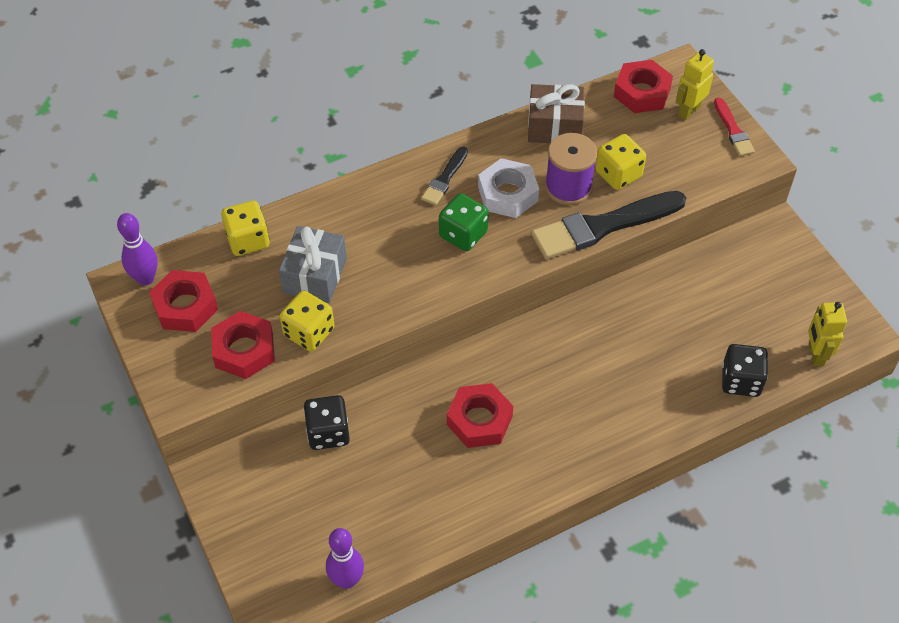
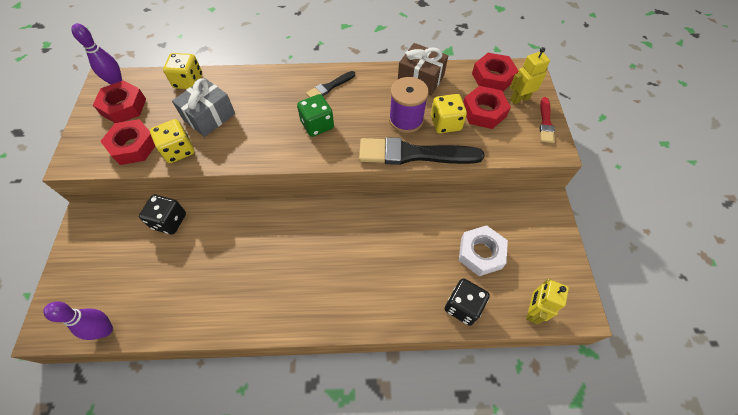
camera: 25 degrees right, 5 degrees up
red nut [447,383,513,448] -> red nut moved to [463,86,511,129]
white nut [478,158,539,218] -> white nut moved to [459,225,508,276]

